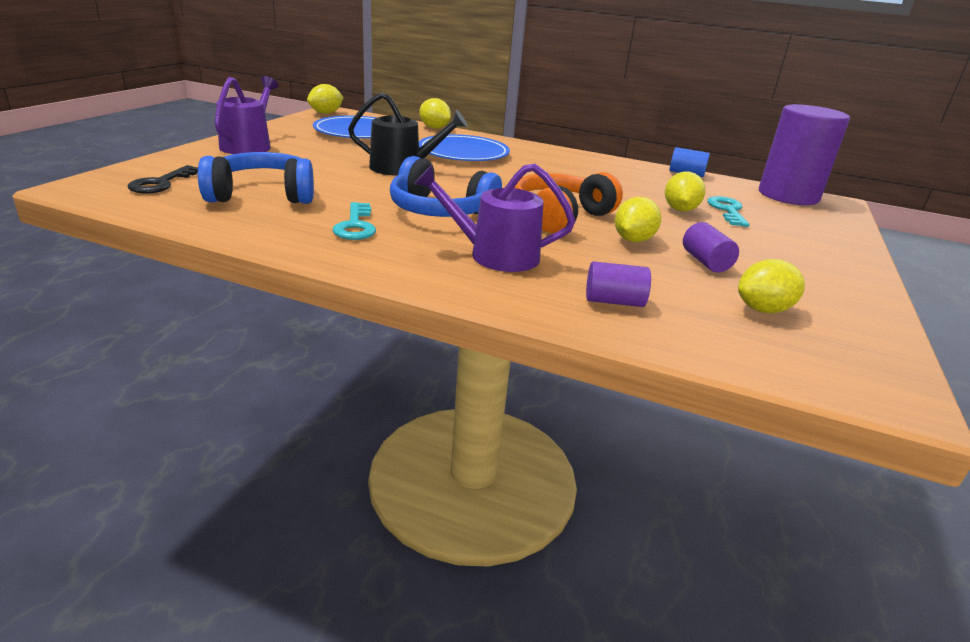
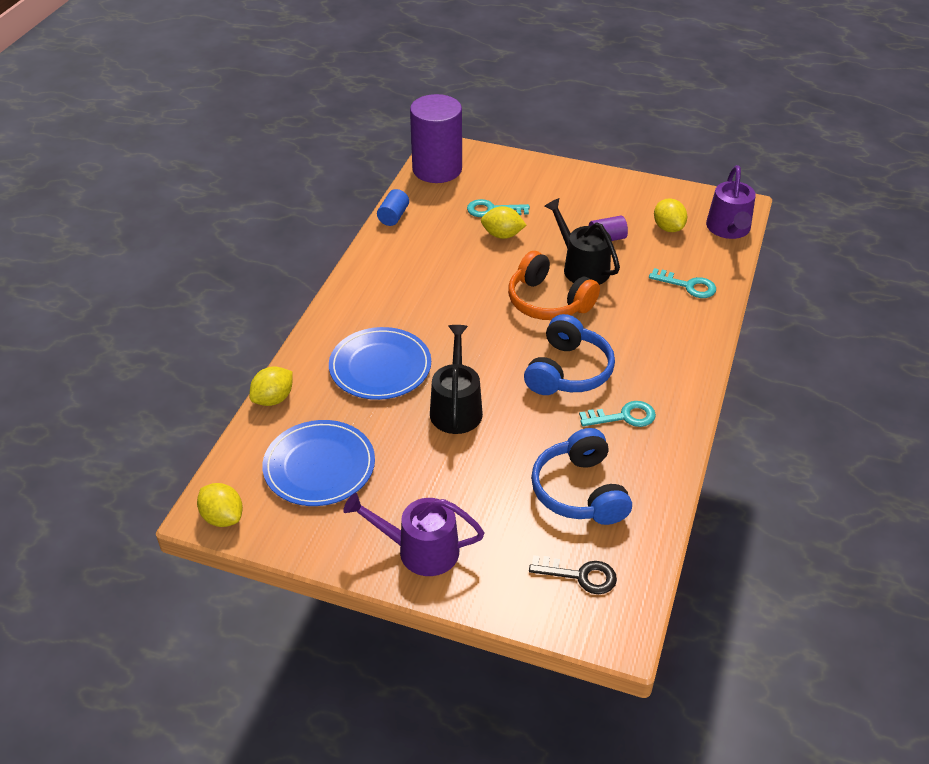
camera: 90 degrees left, 15 degrees up
purple watering can [414,164,575,272] -> purple watering can moved to [706,165,756,239]
purple cylinder [586,261,651,307] -> turquoise key [649,268,716,298]
yellow lemon [615,197,661,242] -> black watering can [544,198,620,285]

